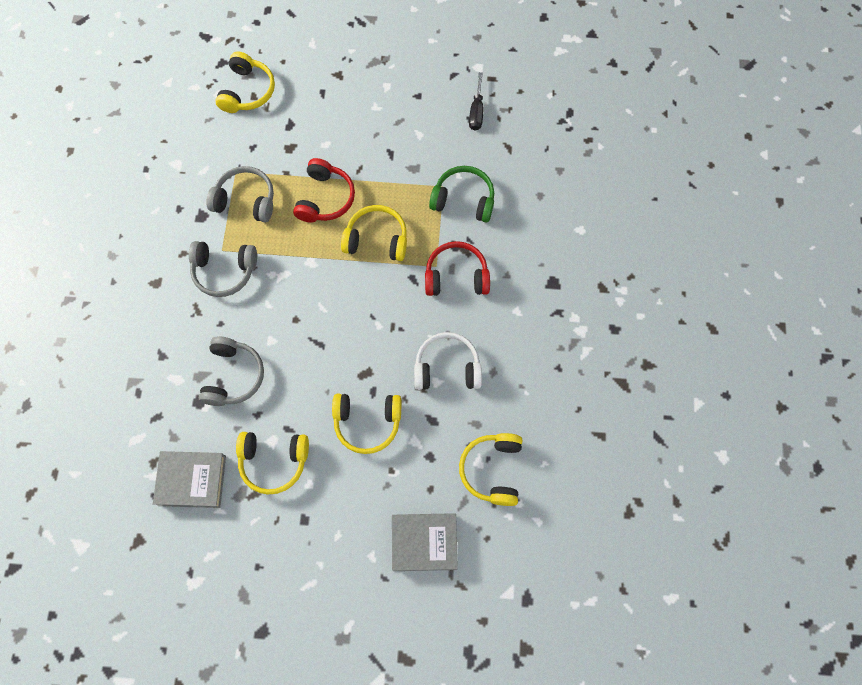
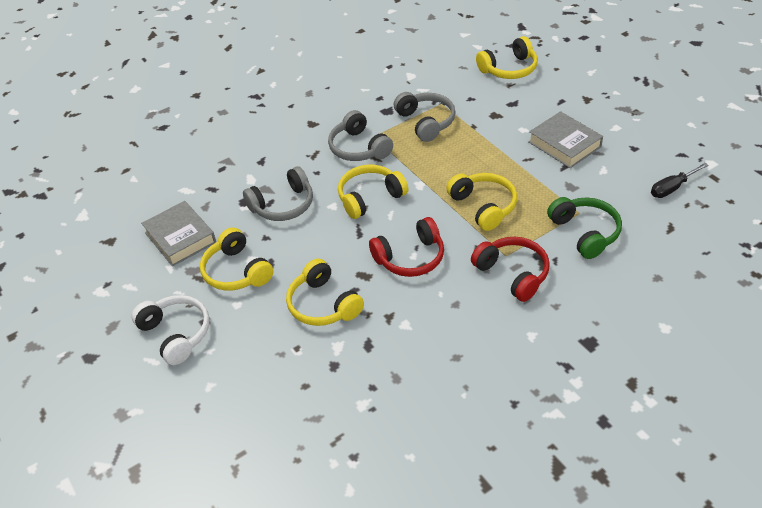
camera: 55 degrees right, 25 degrees down
red headphones [293,158,355,223] -> red headphones moved to [369,217,444,277]
grey book [392,513,458,571] -> grey book moved to [528,111,603,168]
white headphones [414,332,482,390] -> white headphones moved to [131,295,210,365]
yellow headphones [459,433,522,506] -> yellow headphones moved to [338,165,408,219]

